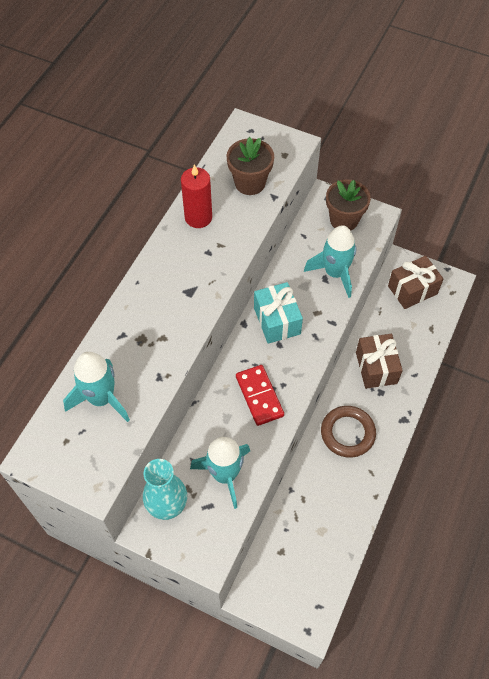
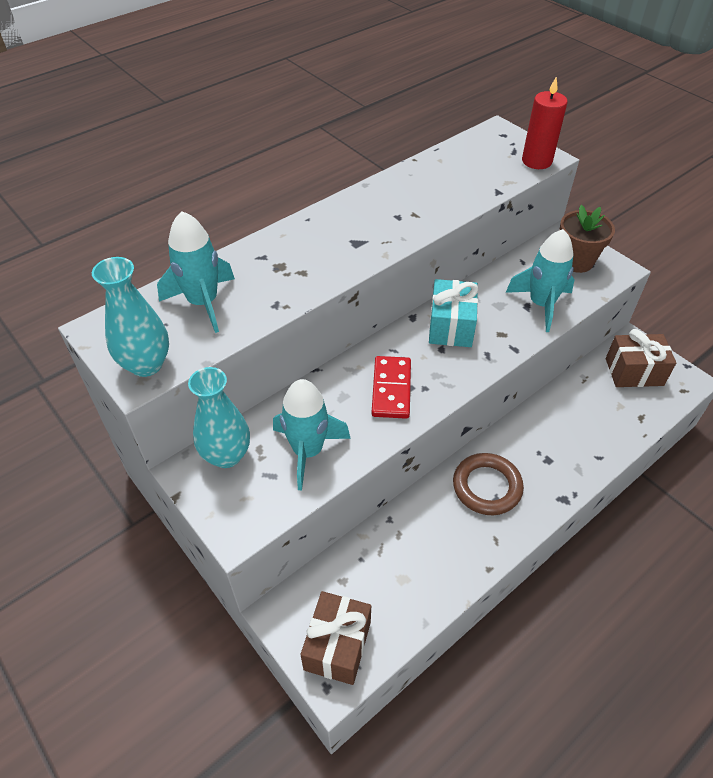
camera: 25 degrees right, 10 degrees down
red candle [181,164,212,228] -> red candle moved to [522,77,568,169]
brown flower pot [227,137,274,195] -> none
brown gift [356,334,403,389] -> brown gift moved to [301,591,371,685]
none -> turquoise vase [92,257,169,377]

